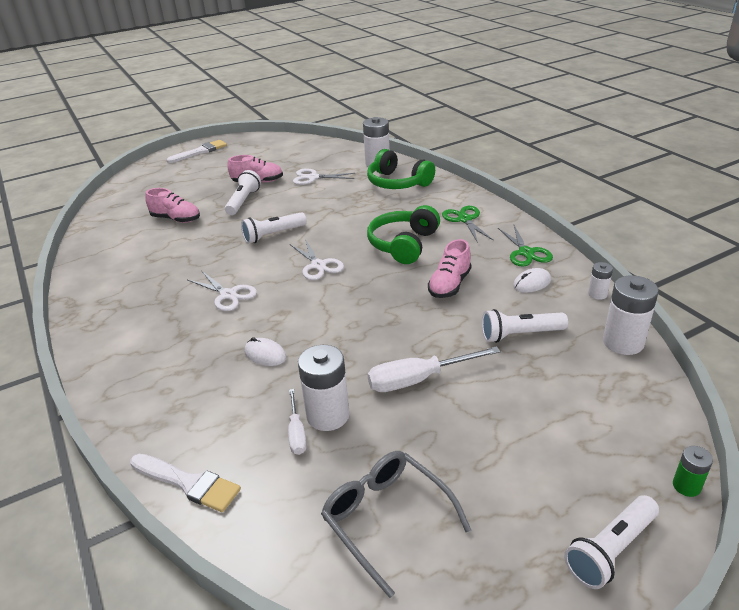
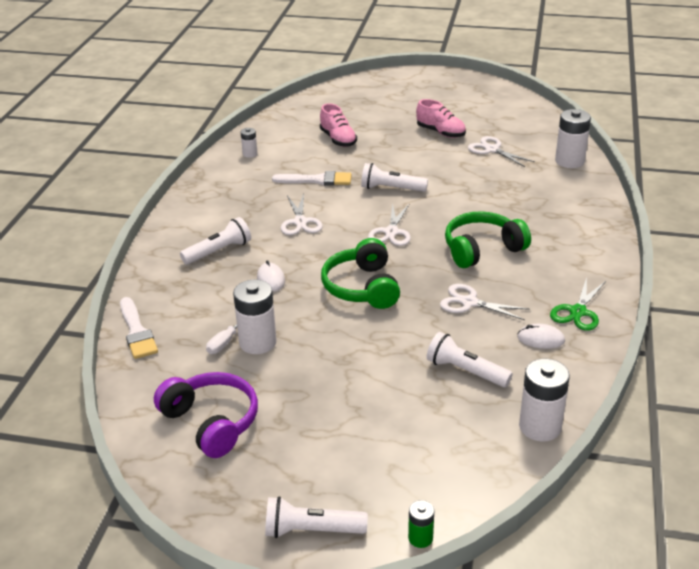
camera: 40 degrees right, 0 degrees up
white brush [167,140,227,163] -> white brush moved to [272,171,352,186]
white flashlight [225,170,261,215] -> white flashlight moved to [180,217,251,265]
grey glasses [321,451,471,598] -> purple headphones [154,372,258,458]
green headphones [367,149,435,189] -> green headphones moved to [321,238,400,309]
white screwdriver [368,346,500,392] -> none
pink shoe [428,239,471,298] -> white scissors [440,284,530,320]
green scissors [442,206,494,243] -> none
white battery [588,262,613,300] -> white battery moved to [241,128,257,158]

